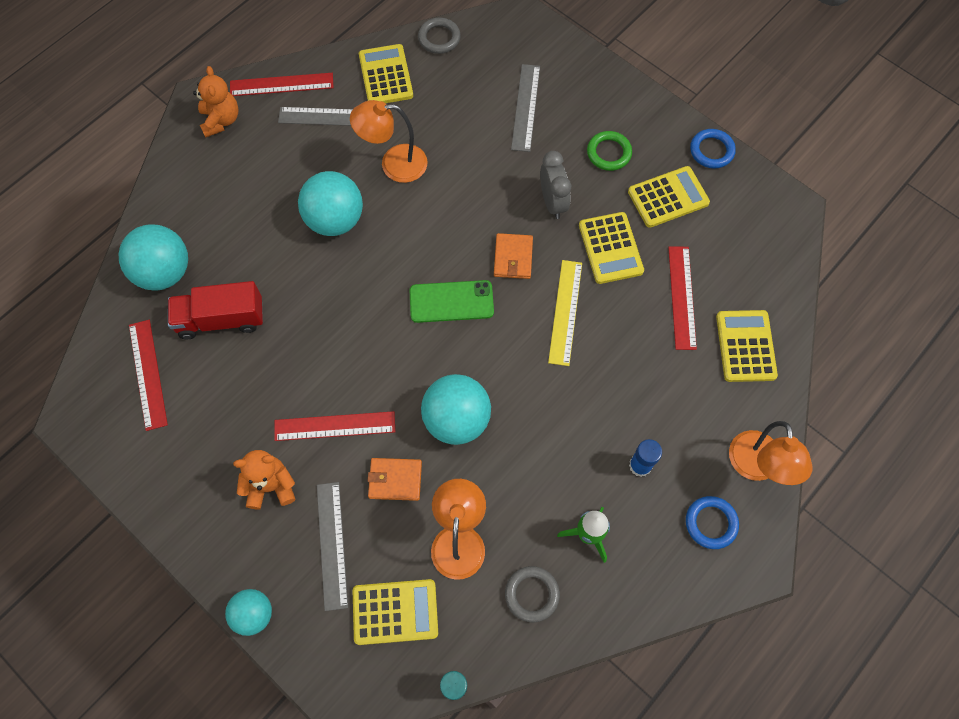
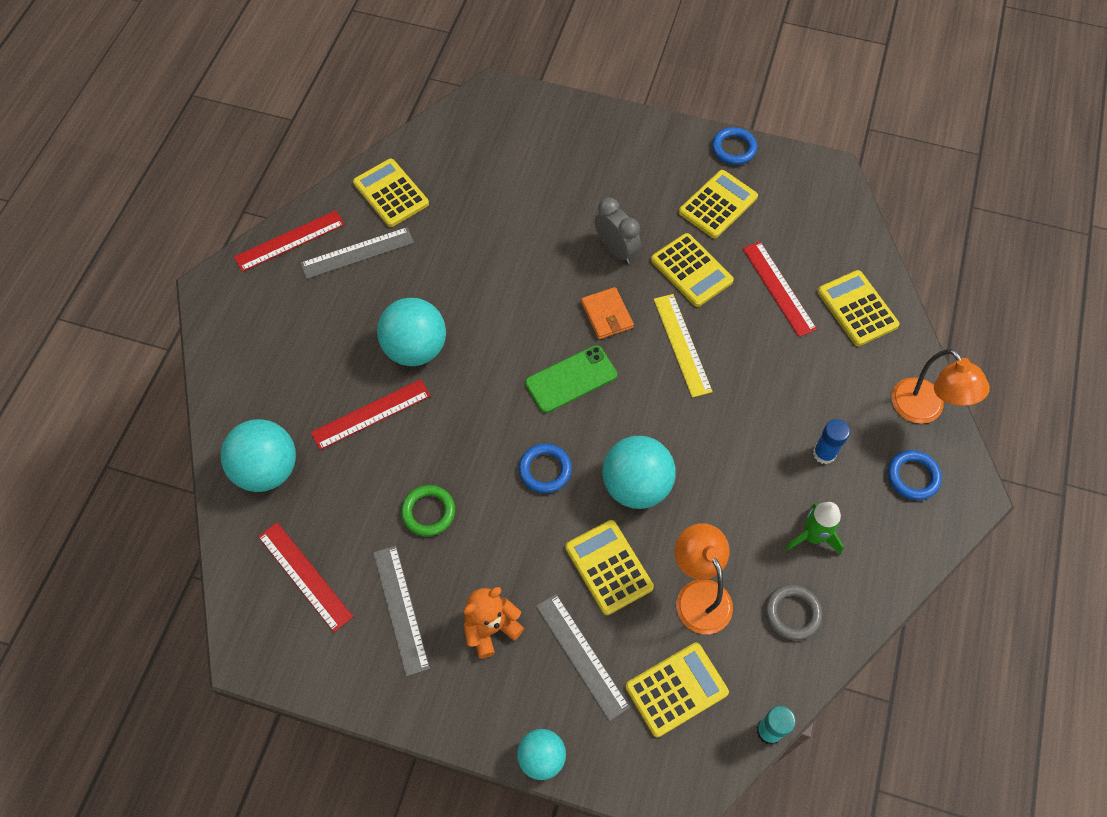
camera: 25 degrees left, 5 degrees down
red truck [168,281,263,339] -> none
orange teddy bear [193,66,239,138] -> none
red ruler [274,411,395,441] -> red ruler moved to [311,379,430,450]
orange lamp [350,100,428,183] -> none
orange wallet [368,458,422,501] -> yellow calculator [565,520,654,615]
grey ring [418,18,461,54] -> none
grey ruler [511,64,540,152] -> grey ruler moved to [373,546,430,677]
green ring [587,131,632,171] -> green ring moved to [401,485,455,536]
none -> blue ring [519,443,572,493]

